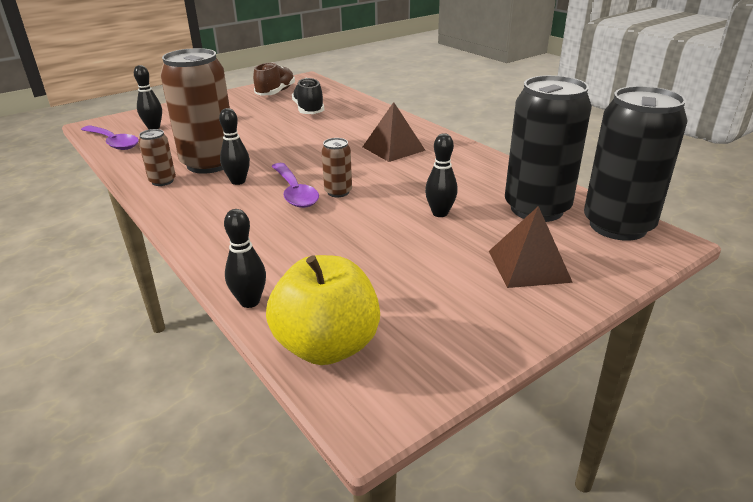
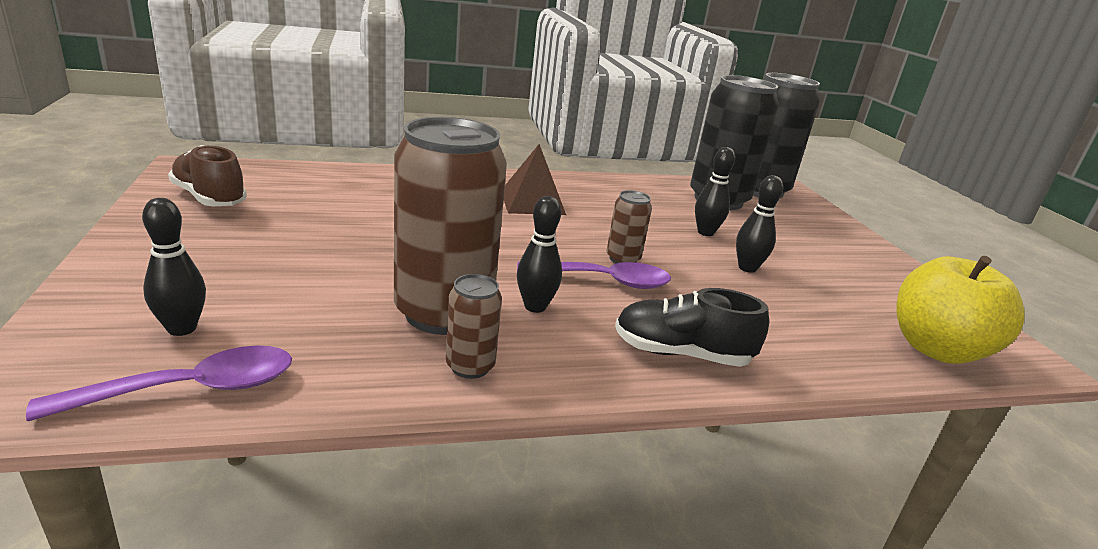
camera: 70 degrees left, 5 degrees down
black bowling pin [224,209,266,308] -> black bowling pin moved to [736,175,783,273]
black shoe [292,78,324,114] -> black shoe moved to [615,288,769,367]
brown pyramid [489,206,573,288] -> none

